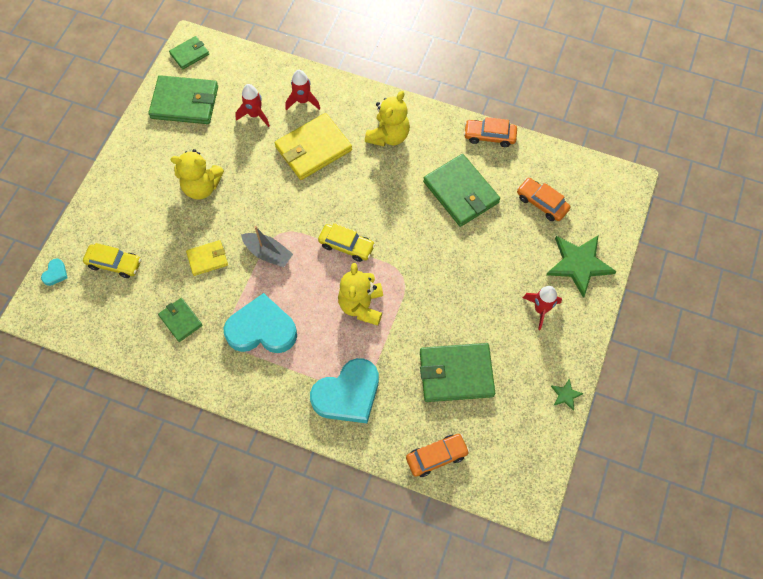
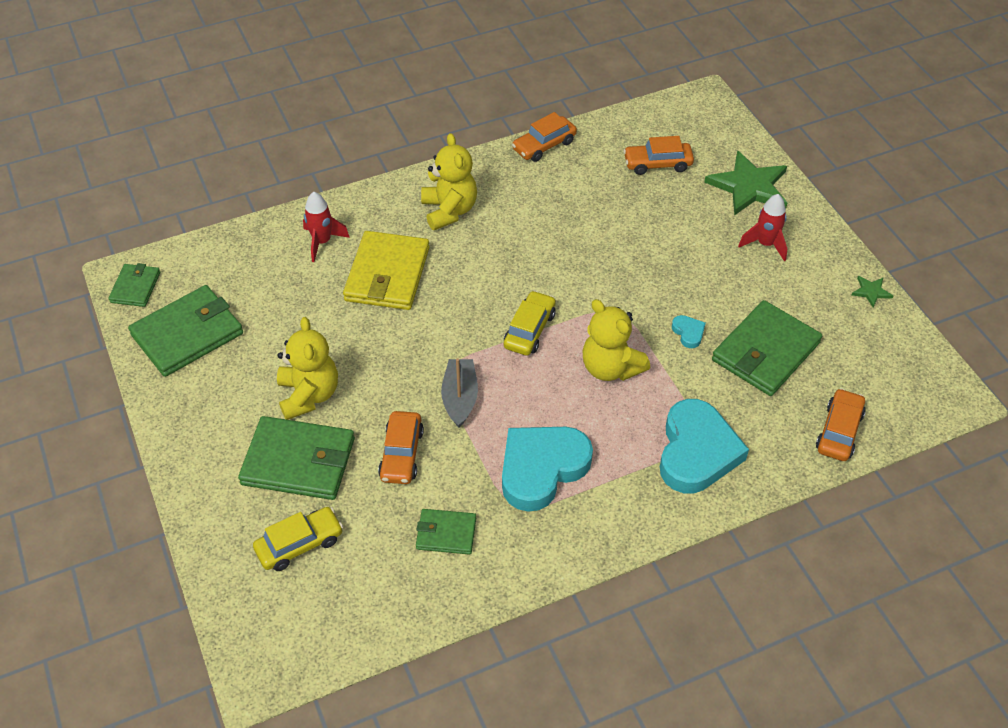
camera: 45 degrees left, 15 degrees down
turquoise heart [41,259,68,286] -> turquoise heart moved to [672,315,706,348]
yellow teddy bear [171,149,224,200] -> yellow teddy bear turned 60 degrees counterclockwise [277,317,338,420]
yellow wallet [186,240,228,276] -> orange car [378,411,424,484]
red rocket [235,84,270,127] -> none
grey boat [241,226,293,267] -> grey boat turned 75 degrees counterclockwise [441,358,478,428]
yellow car [318,223,375,262] -> yellow car turned 45 degrees counterclockwise [504,290,556,356]
green wallet [423,154,500,227] -> green wallet moved to [238,416,355,500]

